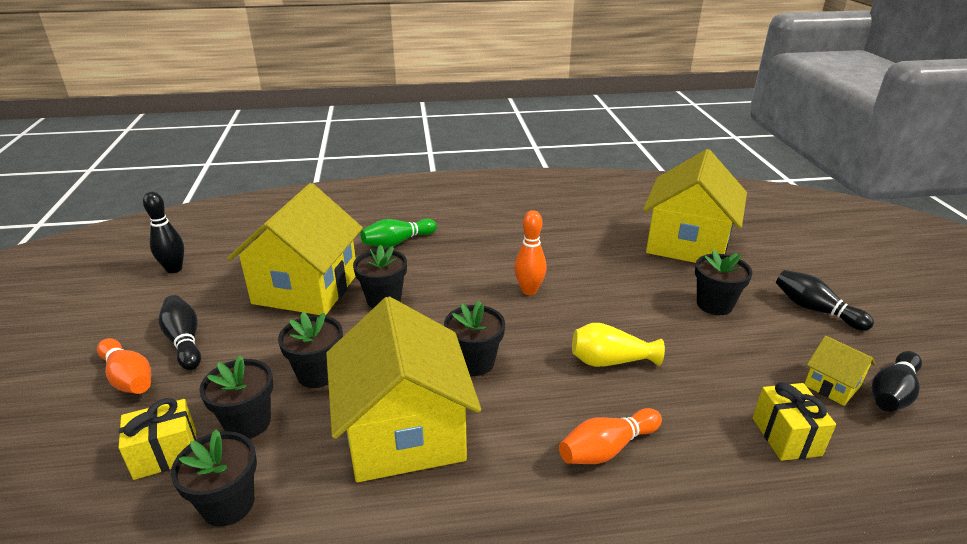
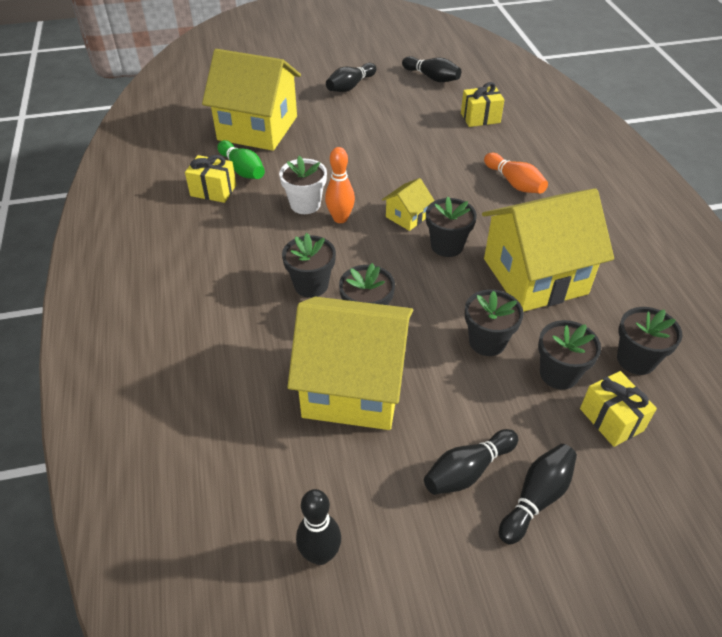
camera: 95 degrees left, 15 degrees up
orange bowling pin [97,338,151,394] -> black bowling pin [499,444,577,544]
green bowling pin [361,219,437,247] -> green bowling pin moved to [217,140,265,179]
yellow vase [572,323,665,367] -> none
black flower pot [695,249,753,315] -> black flower pot moved to [282,233,336,298]
yellow house [804,336,875,406] -> yellow house moved to [382,178,435,231]
none -> yellow gift [185,155,236,203]
none -> white flower pot [279,156,327,214]

